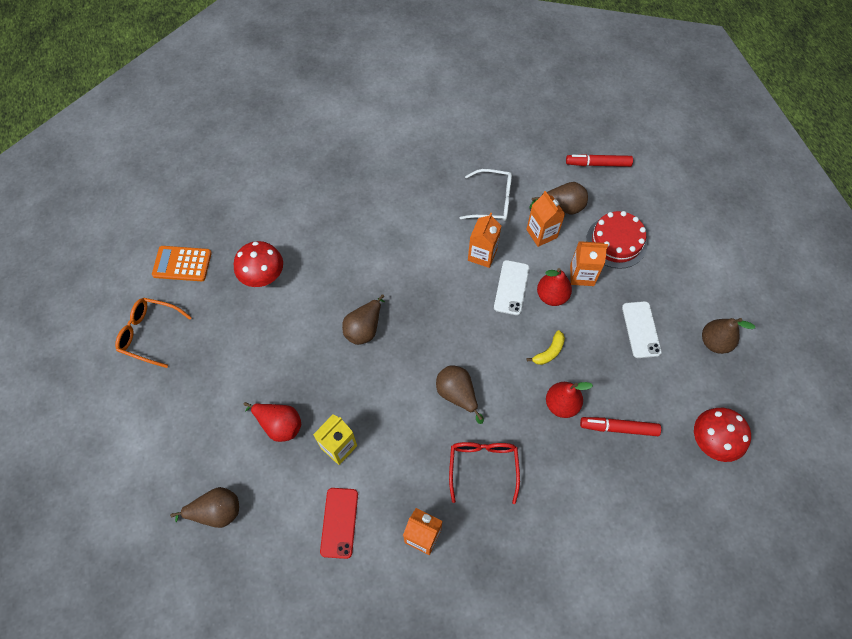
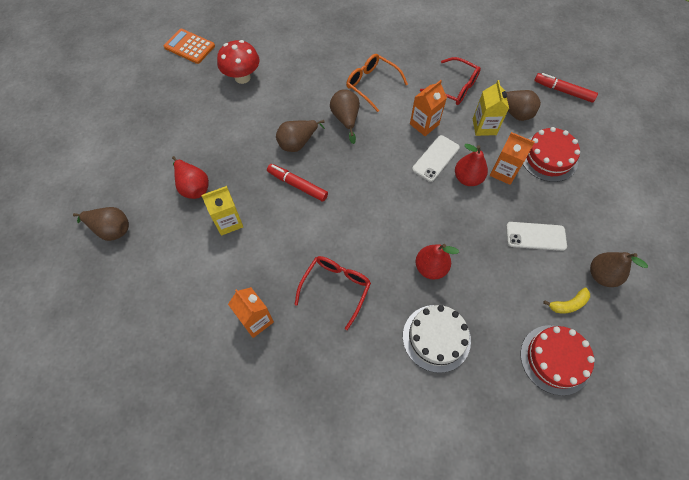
camera: 25 degrees right, 0 degrees up
orange glasses [115,298,192,368] -> orange glasses moved to [346,54,408,112]
red phone [320,488,358,559] -> none
brown pear [436,365,484,424] -> brown pear moved to [330,89,360,144]
white glasses [460,169,512,221] -> red glasses [420,57,481,105]
orange carton [526,191,565,247] -> yellow carton [473,80,509,136]
yellow banana [527,330,565,365] -> yellow banana moved to [543,288,590,314]
red marker [580,417,661,436] -> red marker moved to [267,164,328,202]
white phone [622,301,662,358] -> white phone turned 75 degrees clockwise [506,222,567,251]
red mushroom [694,408,751,462] -> red cake [520,325,595,396]
none -> white cake [403,305,471,373]

